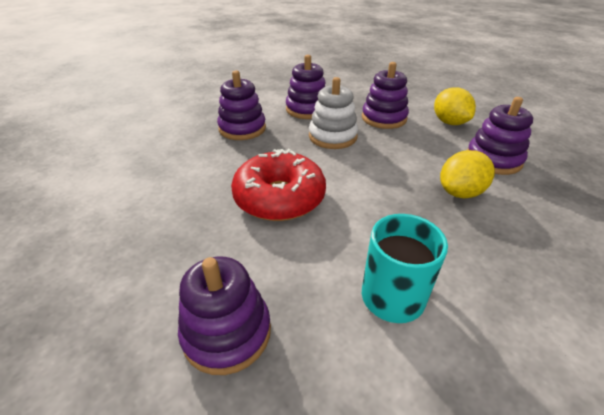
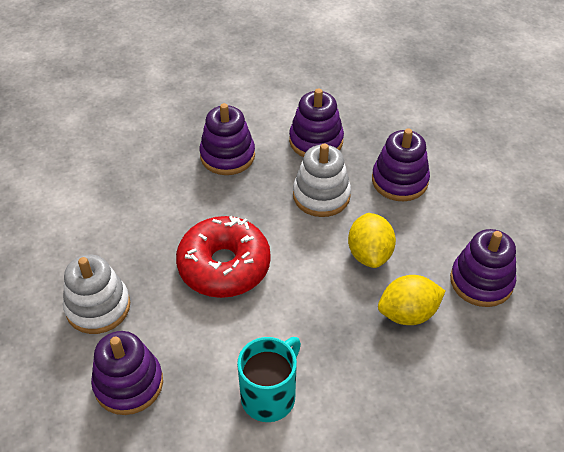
camera: 20 degrees right, 10 degrees up
yellow lemon [434,88,476,125] -> yellow lemon moved to [348,213,396,268]
none -> white stacking toy [63,255,130,334]

